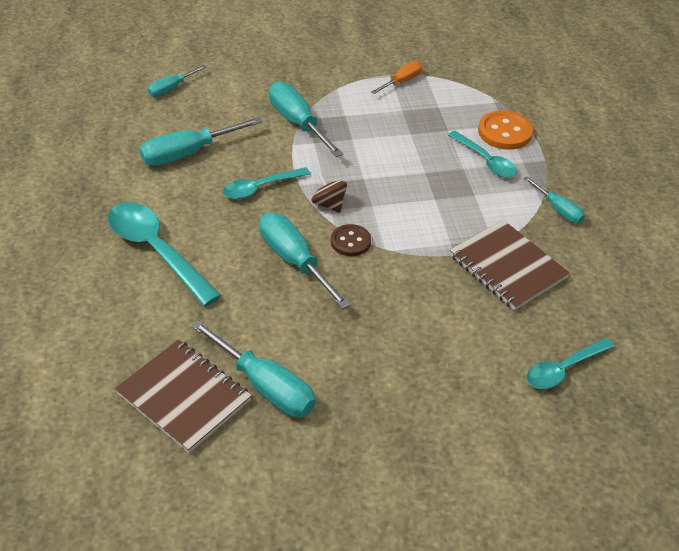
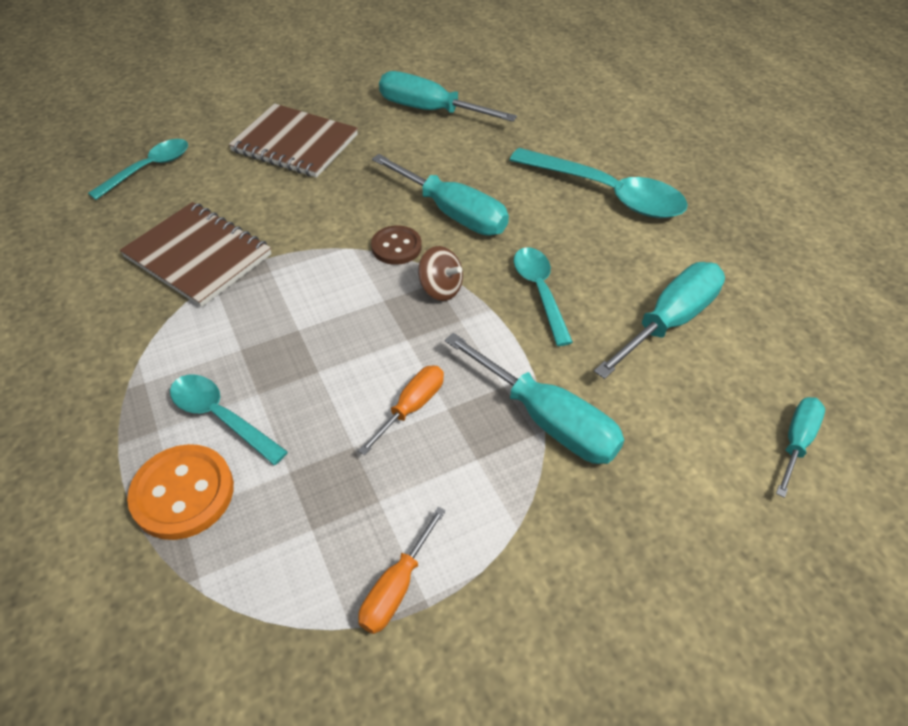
camera: 165 degrees right, 5 degrees up
brown notebook [115,339,252,453] -> brown notebook moved to [229,103,358,178]
turquoise spoon [223,167,310,199] -> turquoise spoon turned 60 degrees counterclockwise [514,247,573,346]
turquoise screwdriver [524,176,585,223] -> none
none -> orange screwdriver [358,365,444,455]

